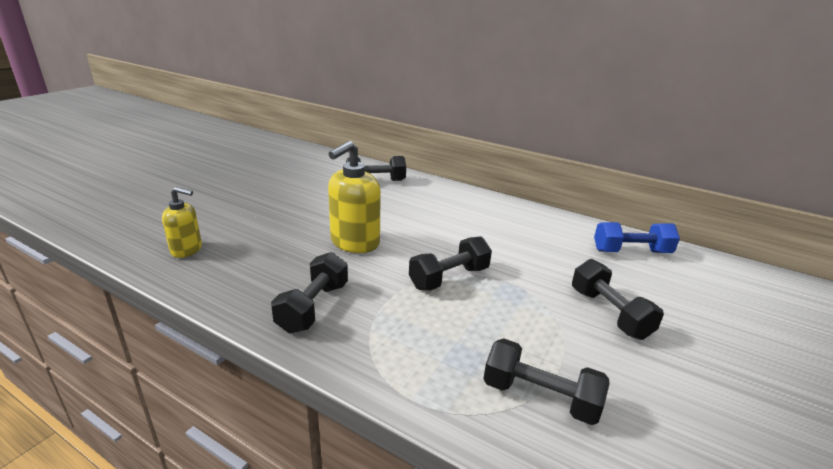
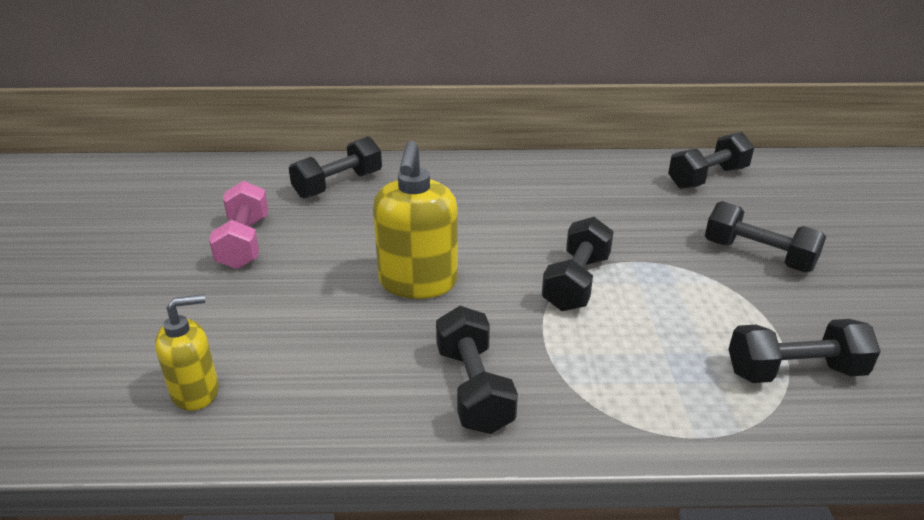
camera: 30 degrees left, 5 degrees up
blue dumbbell [594,222,680,253] -> black dumbbell [668,132,754,189]
none -> pink dumbbell [209,181,268,269]

